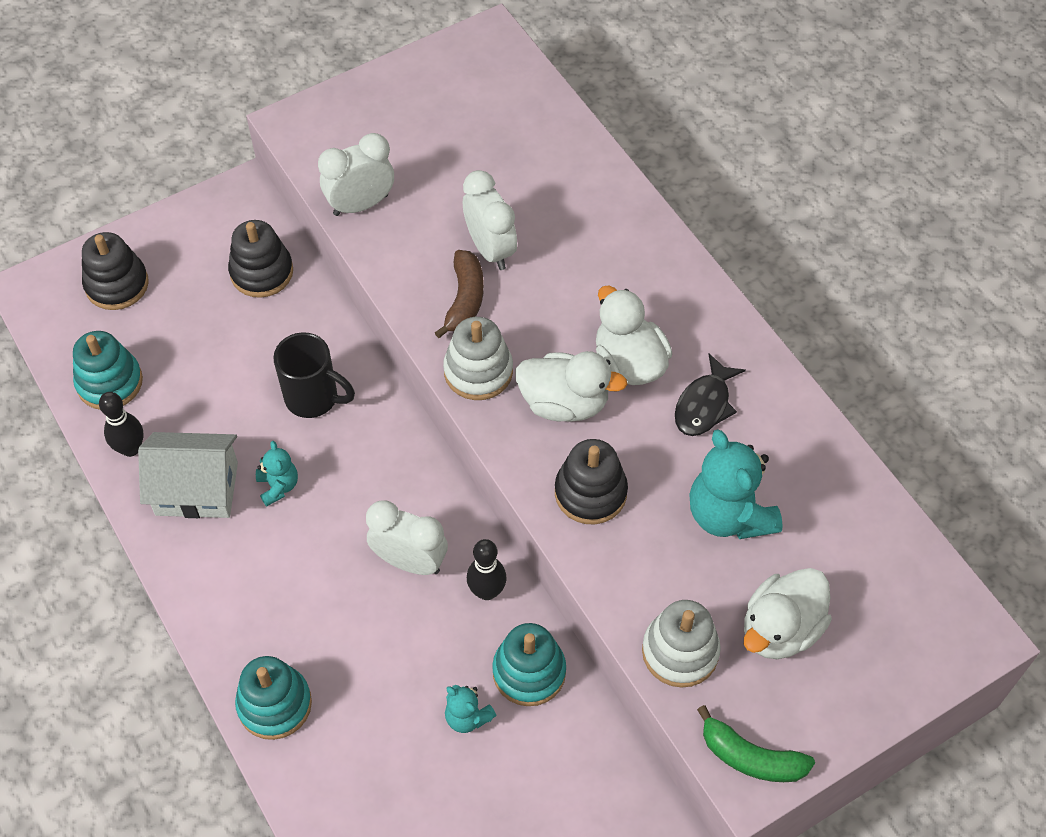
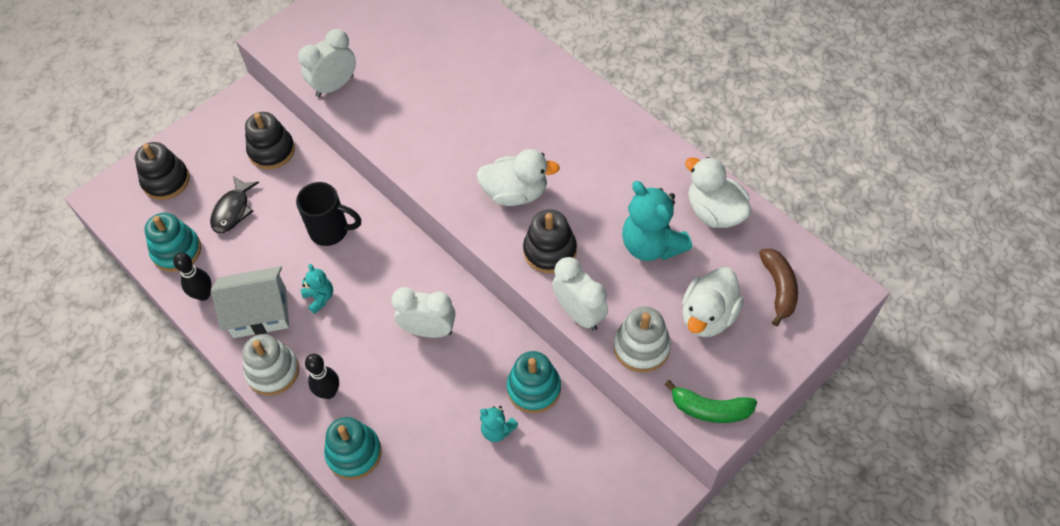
camera: 10 degrees left, 0 degrees up
brown banana [435,250,484,338] -> brown banana moved to [759,249,798,326]
white stacking toy [443,317,513,400] -> white stacking toy moved to [242,334,299,395]
white clock [463,170,517,270] -> white clock moved to [552,257,608,331]
black bowling pin [467,539,507,600] -> black bowling pin moved to [305,354,339,399]
white duck [596,285,672,385] -> white duck moved to [685,157,752,228]
black fish [675,354,746,436] -> black fish moved to [210,176,259,233]

